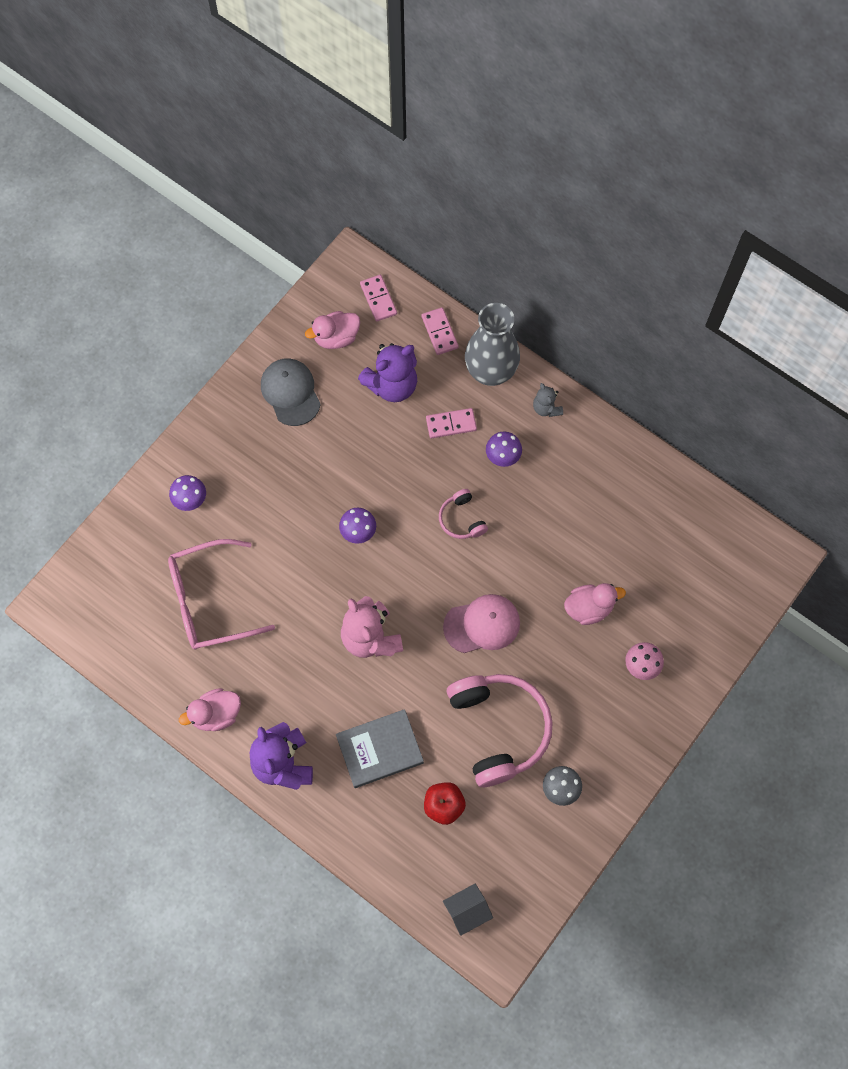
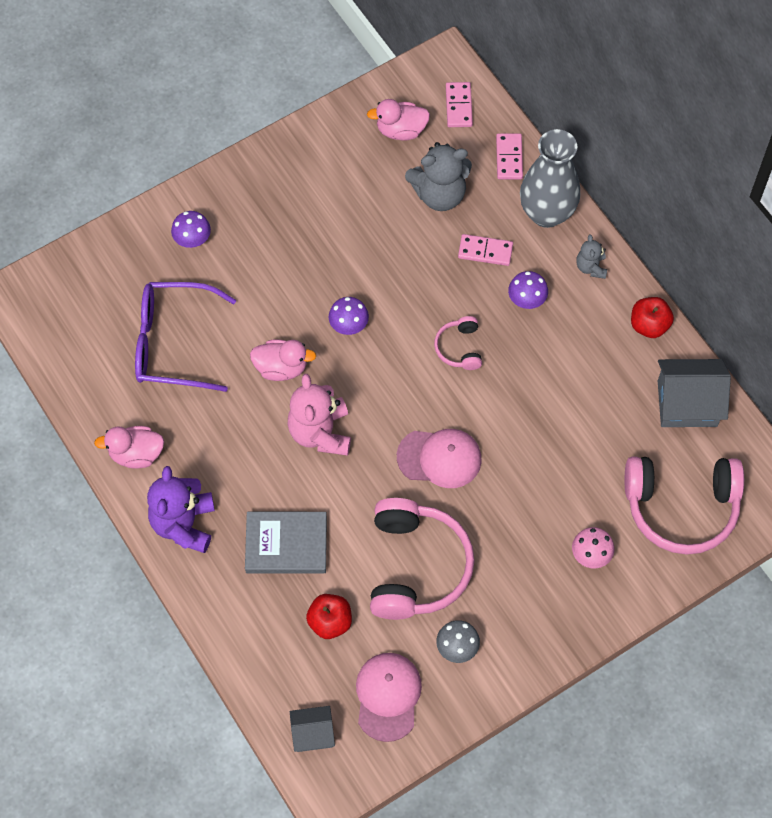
camera: 20 degrees right, 5 degrees down
pink glasses [168,539,275,650] -> purple glasses [135,282,236,392]
grey cap [261,359,321,426] -> none
purple teddy bear [358,343,417,402] -> grey teddy bear [405,142,472,211]
pink duck [564,583,626,625] -> pink duck moved to [250,339,316,381]
none -> pink cap [356,653,422,742]
none -> pink headphones [625,457,744,555]
none -> red apple [631,297,674,338]
none -> grey house [658,359,731,427]

